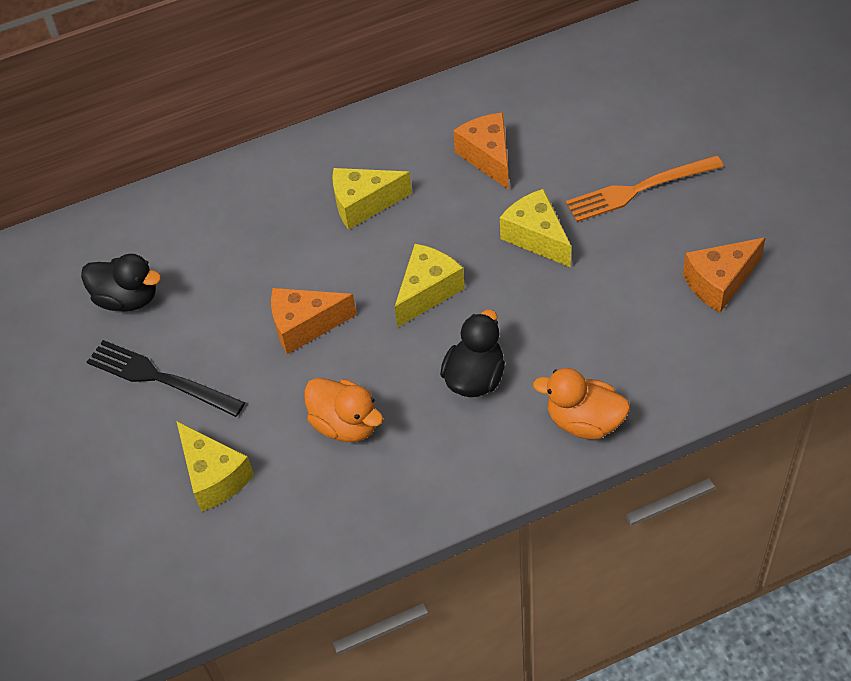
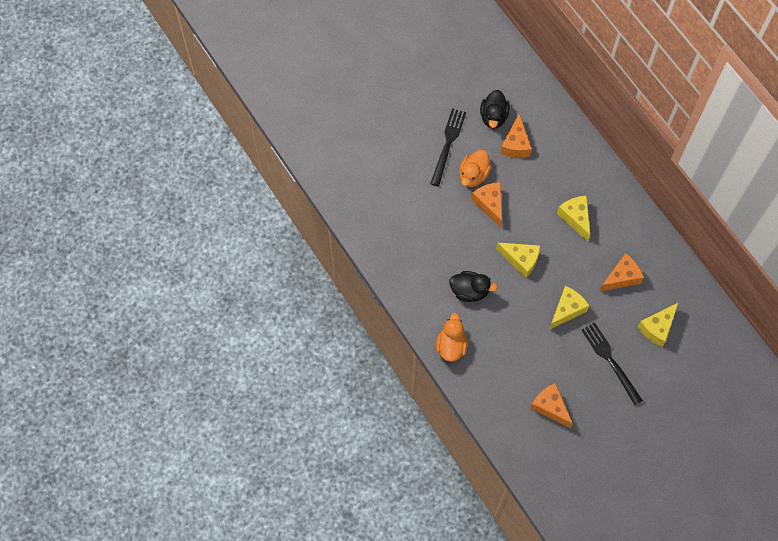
camera: 75 degrees right, 15 degrees up
yellow cheese [176,421,254,512] -> yellow cheese moved to [638,302,679,347]
orange duck [304,378,383,442] -> orange duck moved to [460,150,491,187]
orange fork [566,155,724,222] -> black fork [582,322,643,405]
none -> orange cheese [500,113,532,158]

